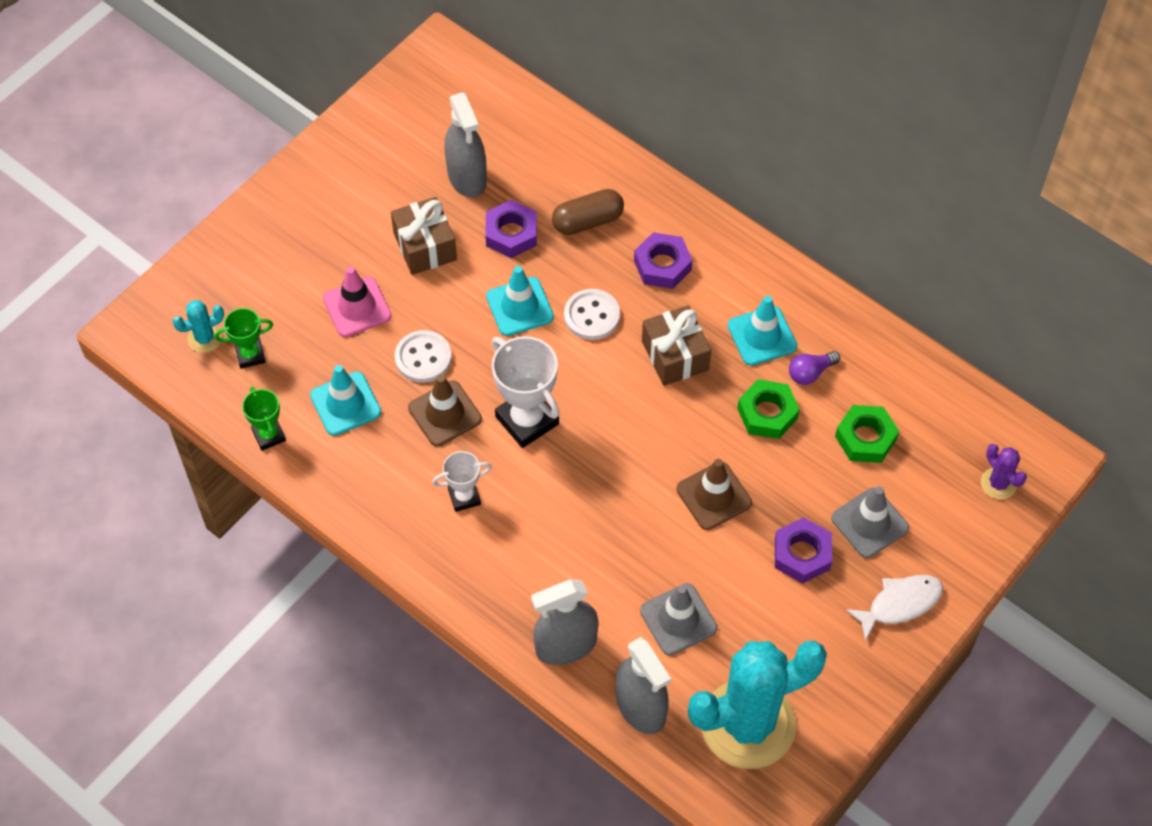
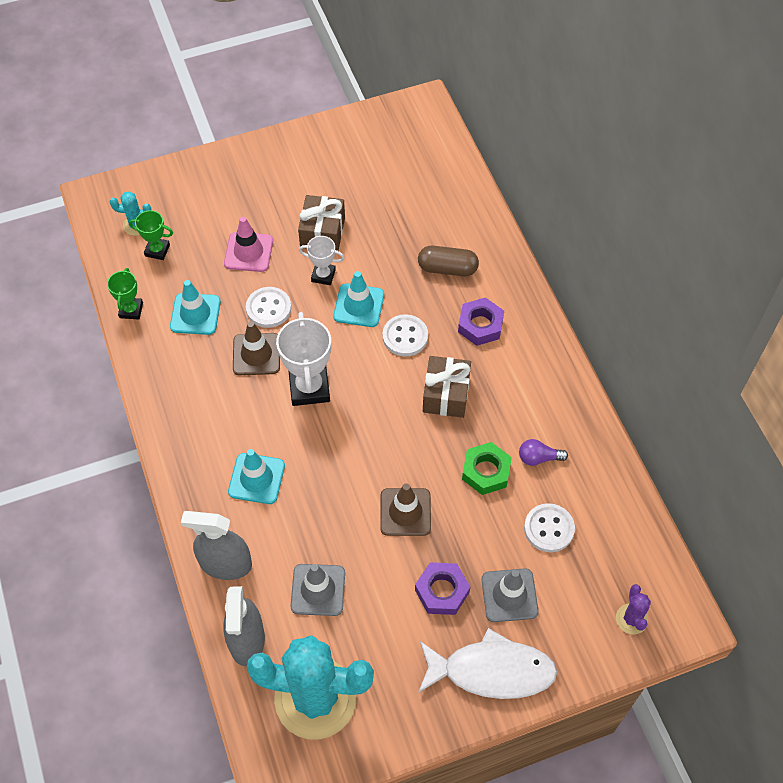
camera: 30 degrees right, 0 degrees up
white trophy [432,451,492,512] -> white trophy moved to [299,236,344,285]
grey spray bottle [444,92,487,198] -> none
purple nut [485,200,537,258] -> none
turquoise traffic cone [728,296,797,366] -> turquoise traffic cone moved to [228,449,285,504]
green nut [835,405,899,463] -> white button [524,503,575,552]
white fish [846,575,943,641] -> white fish [418,628,557,699], size x1.56

